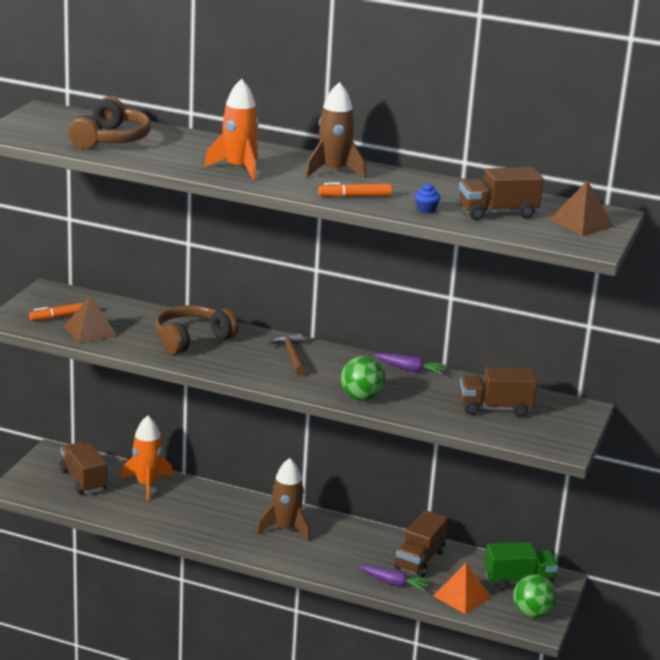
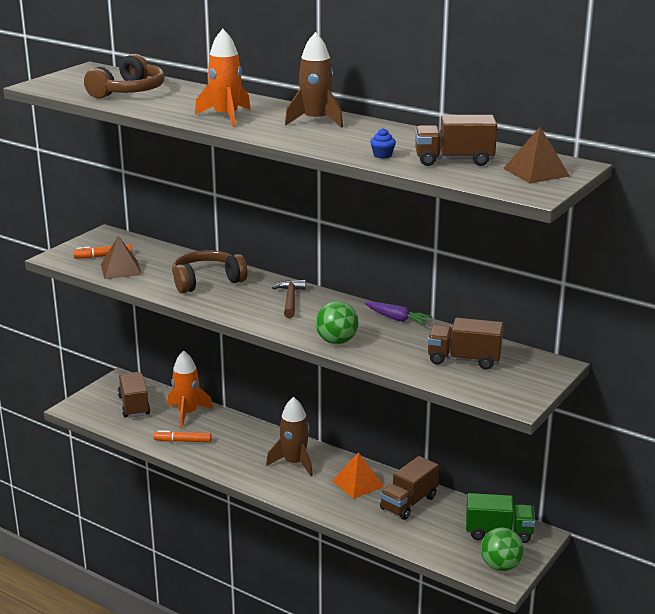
camera: 15 degrees right, 0 degrees up
orange marker [318,183,392,197] -> orange marker moved to [154,430,212,442]
purple carrot [358,565,431,592] -> none
orange pyramid [434,563,491,614] -> orange pyramid moved to [332,452,384,499]

